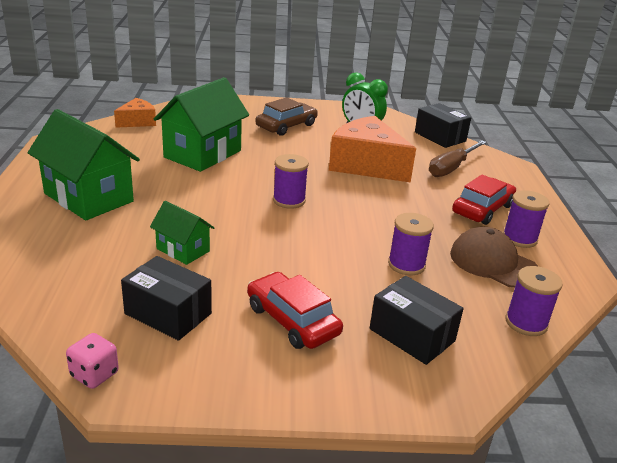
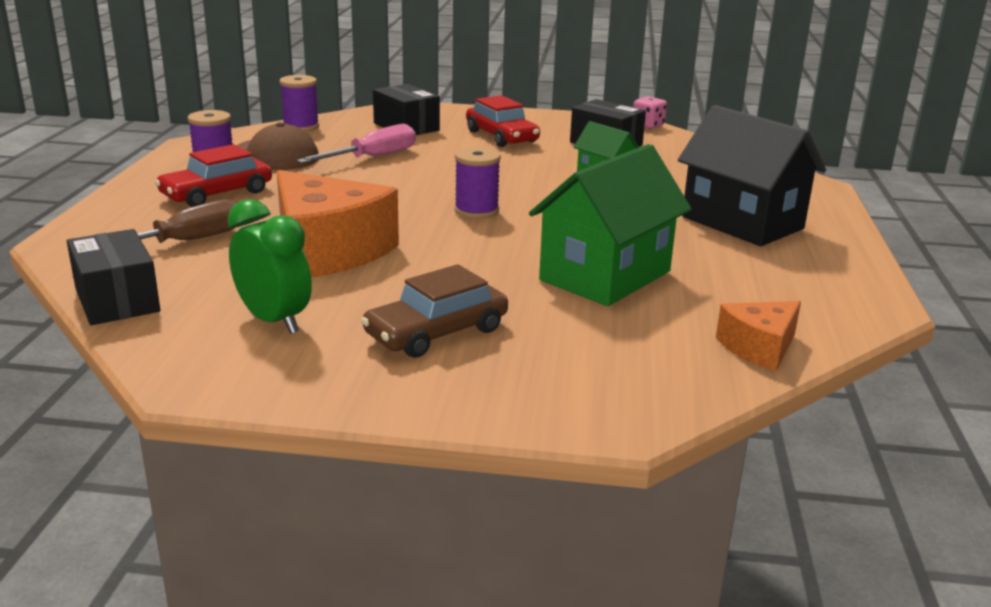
camera: 170 degrees left, 5 degrees down
green house [28,109,140,221] -> black house [678,105,826,246]
purple spool [388,213,434,275] -> pink screwdriver [296,124,416,163]

